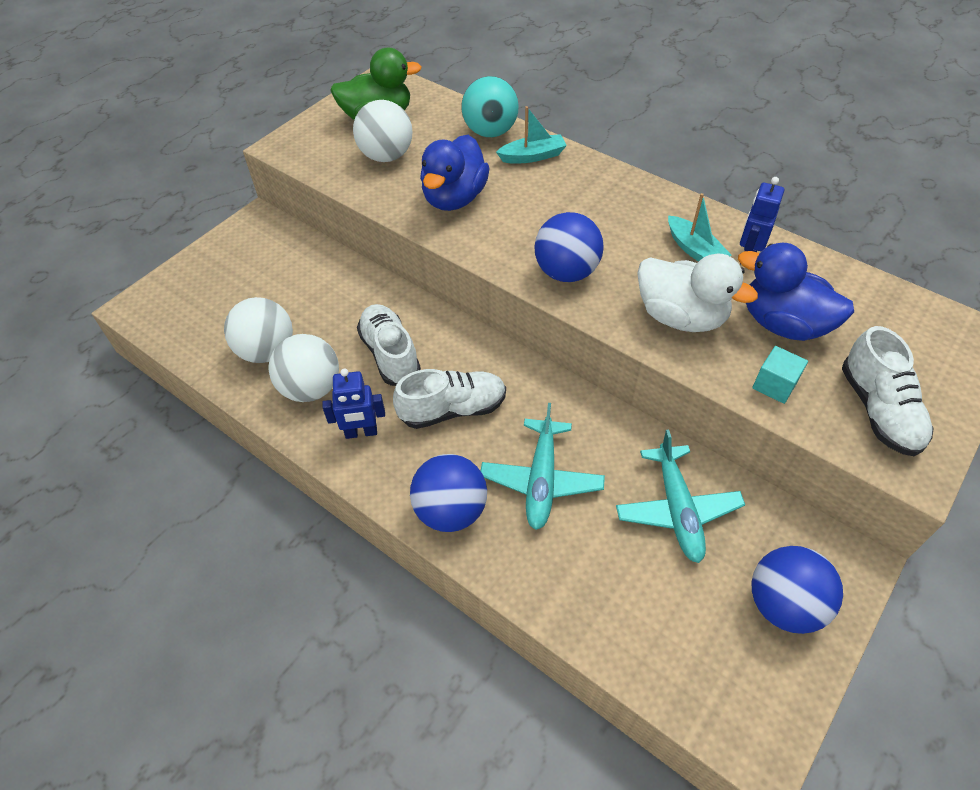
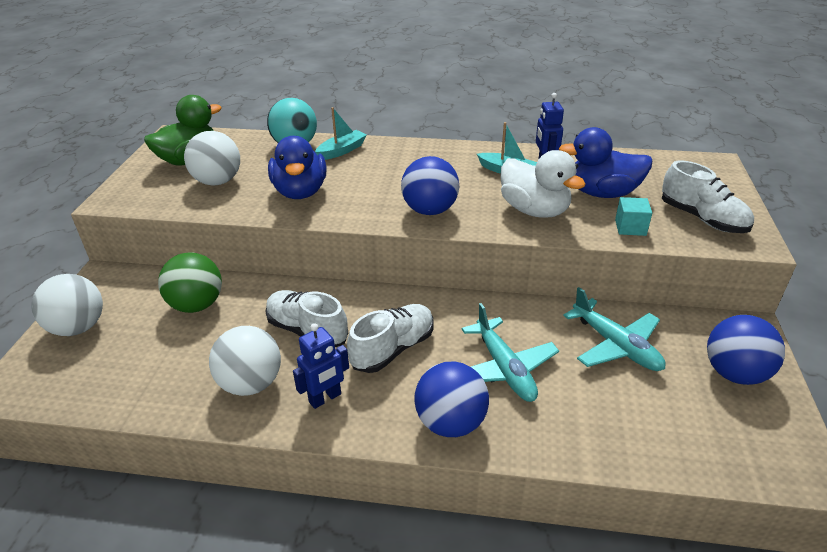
camera: 30 degrees left, 15 degrees down
white ball [224,297,293,363] -> white ball moved to [31,274,103,336]
white duck [637,254,758,332] -> white duck turned 45 degrees clockwise [500,150,586,218]
none -> green ball [158,252,222,313]

